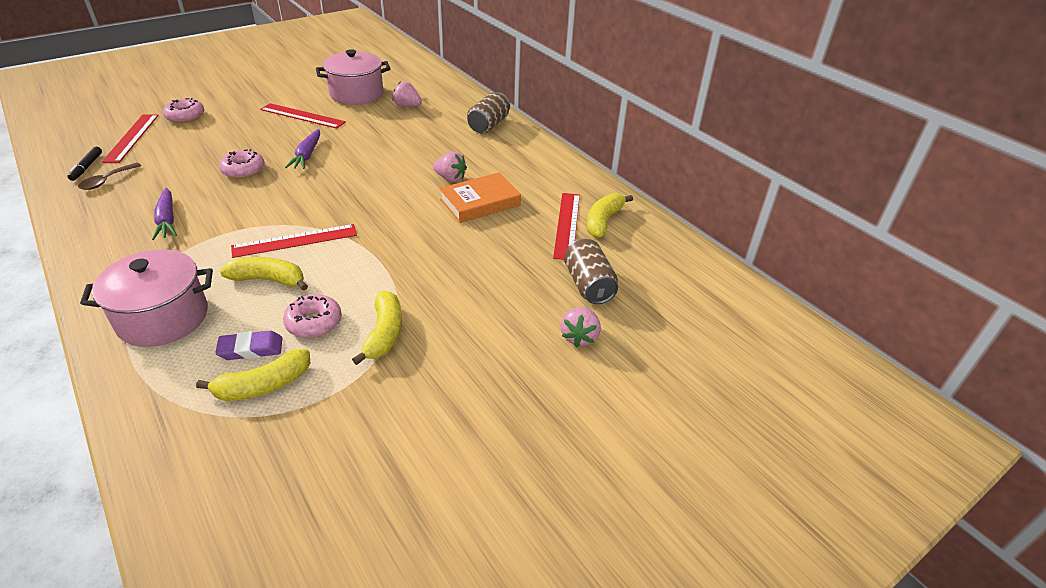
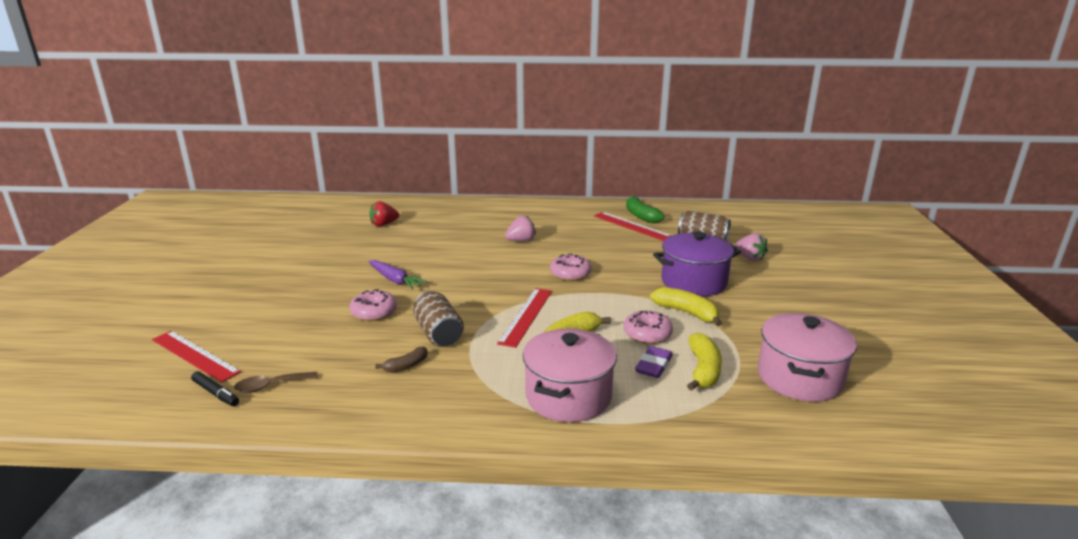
camera: 50 degrees left, 15 degrees down
brown spoon [78,163,141,190] -> brown spoon turned 90 degrees clockwise [234,372,318,393]
purple carrot [152,188,177,240] -> brown banana [375,347,428,373]
pink donut [163,98,204,123] -> pink donut moved to [550,254,592,281]
red ruler [260,103,346,129] -> none
pink pot [316,49,391,105] -> pink pot moved to [758,313,857,402]
pink strawberry [392,81,422,107] -> red strawberry [369,201,399,227]
orange book [439,173,521,223] -> none
brown can [467,92,510,134] -> brown can moved to [413,291,464,347]
yellow banana [587,193,633,238] -> green banana [626,196,664,223]
none -> purple pot [653,231,741,297]

